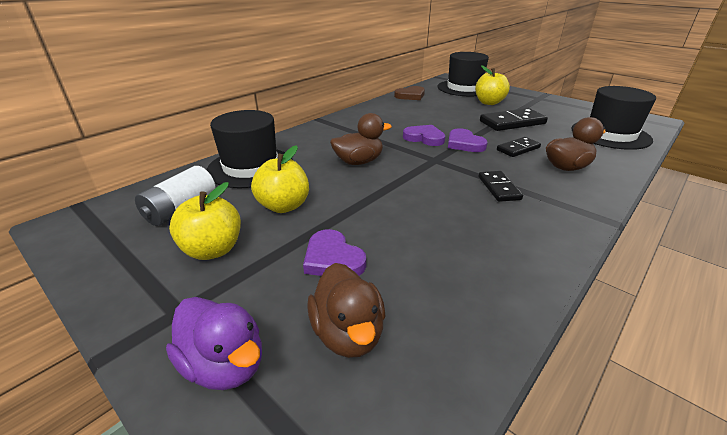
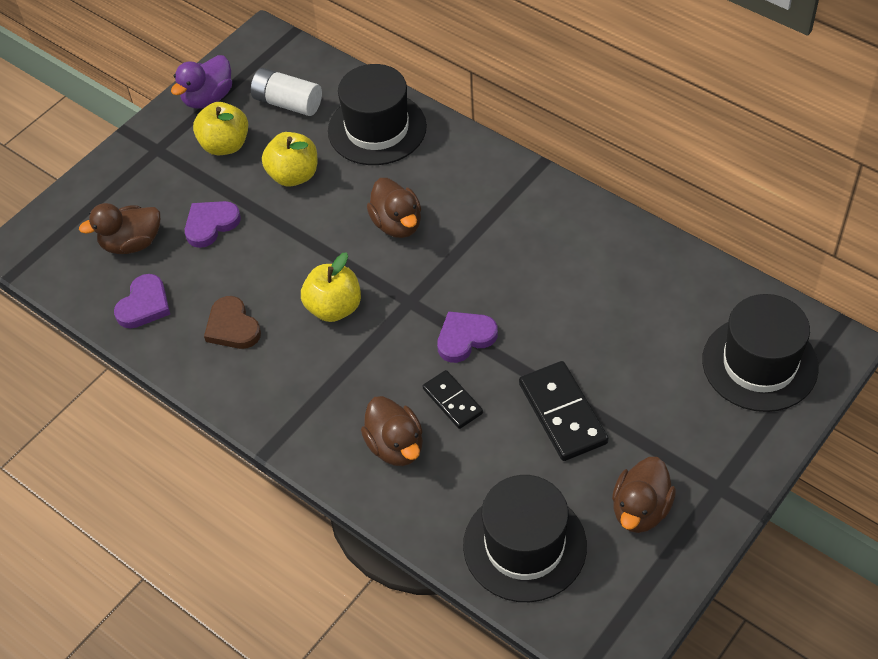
camera: 90 degrees right, 20 degrees up
purple duck [166,297,262,390] -> purple duck moved to [171,55,232,109]
brown heart [394,86,425,100] -> brown heart moved to [204,296,261,349]
purple heart [403,125,446,146] -> purple heart moved to [114,274,170,328]
yellow apple [475,65,510,105] -> yellow apple moved to [301,252,361,322]
black domino [479,171,523,202] -> none
none -> brown duck [612,457,676,533]

